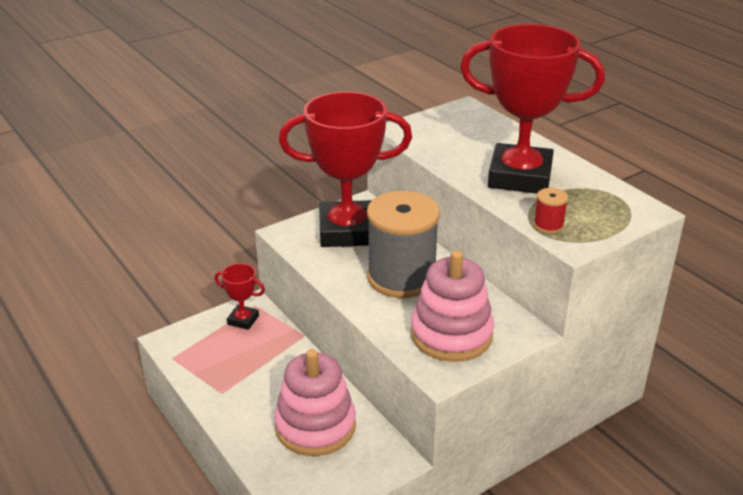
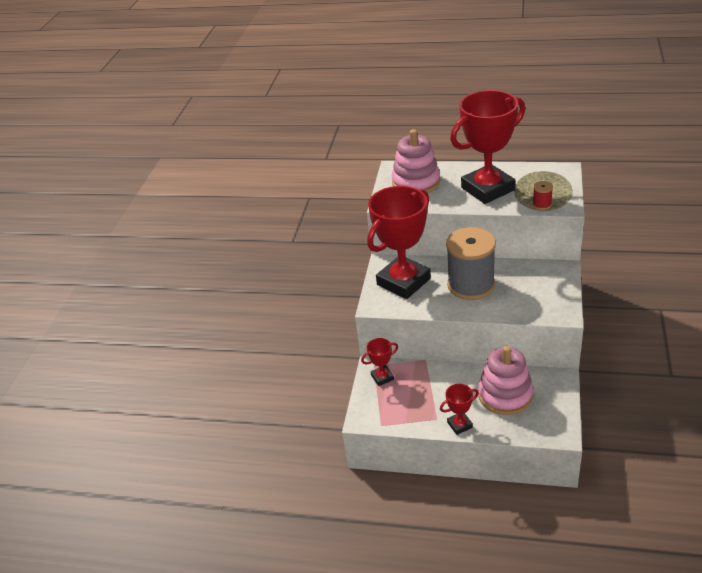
camera: 40 degrees left, 5 degrees up
pink stacking toy [411,250,494,362] -> pink stacking toy moved to [391,129,440,193]
none -> red trophy [440,384,479,435]

